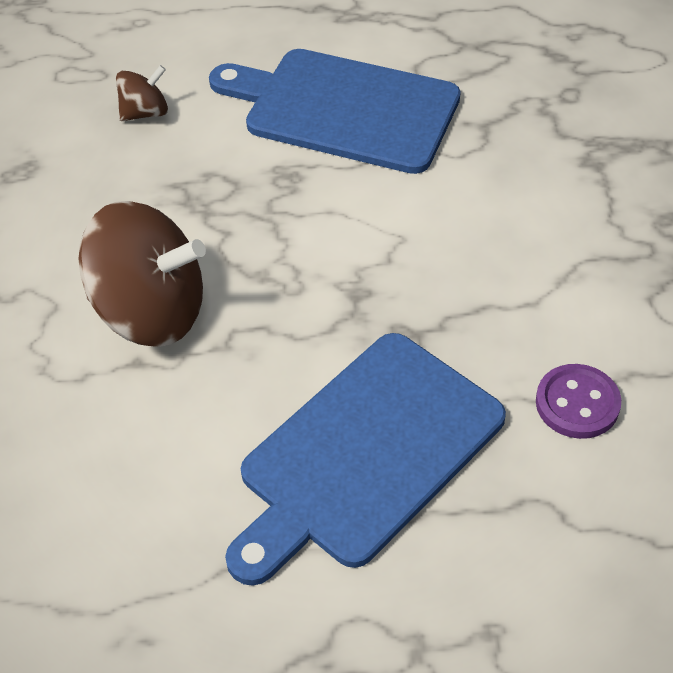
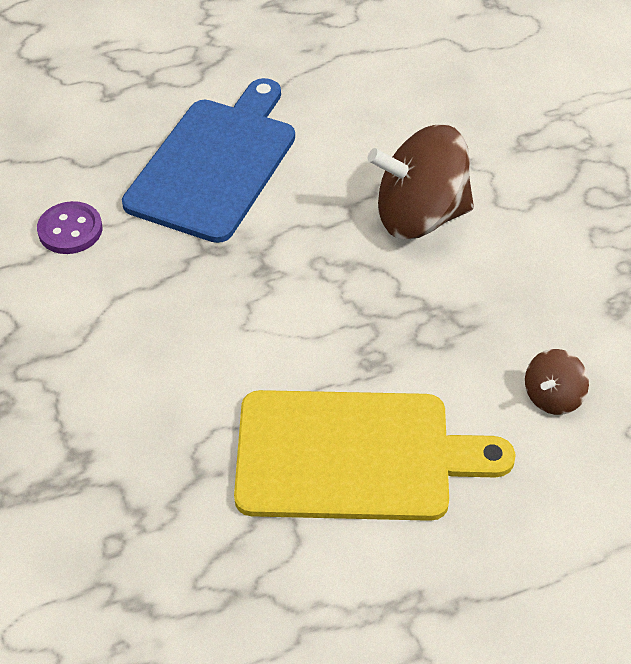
camera: 160 degrees right, 0 degrees up
blue cutting board [209,49,461,174] -> yellow cutting board [234,390,516,521]

